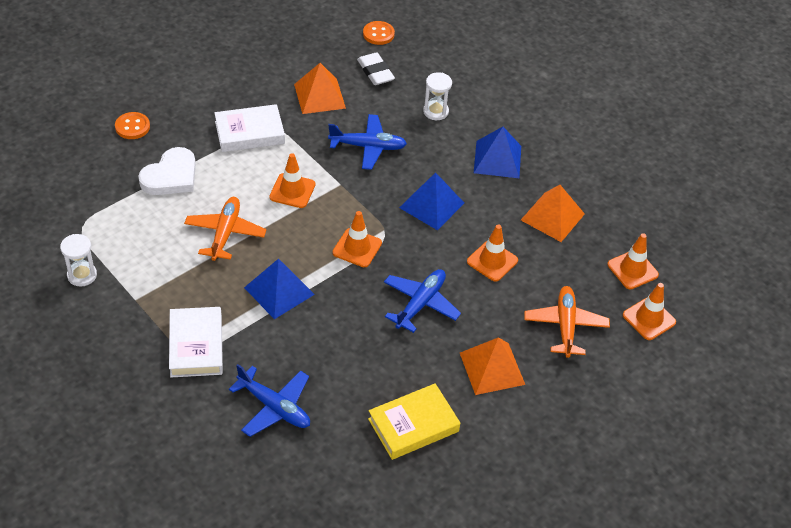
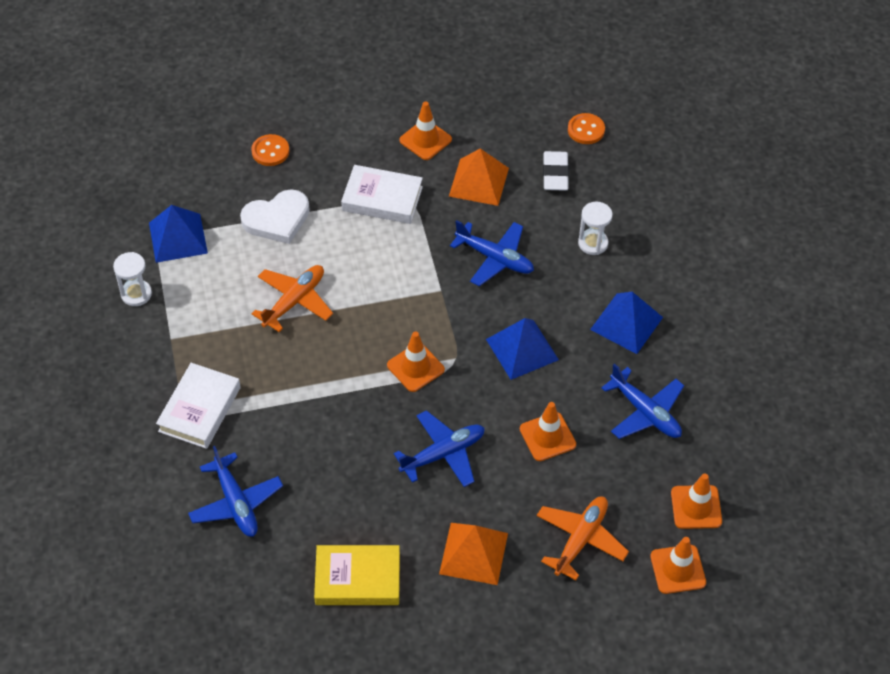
camera: 30 degrees right, 5 degrees up
blue pyramid [244,259,315,319] -> blue pyramid moved to [149,205,208,263]
orange traffic cone [269,153,316,208] -> orange traffic cone moved to [399,101,452,160]
orange pyramid [521,185,585,242] -> blue plane [601,363,684,439]

